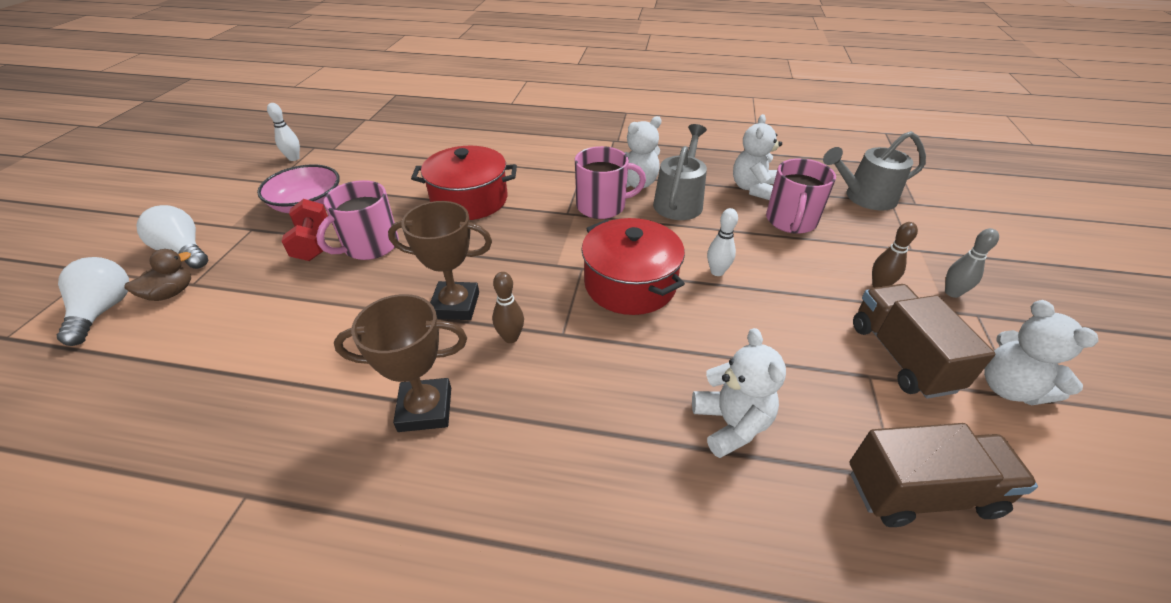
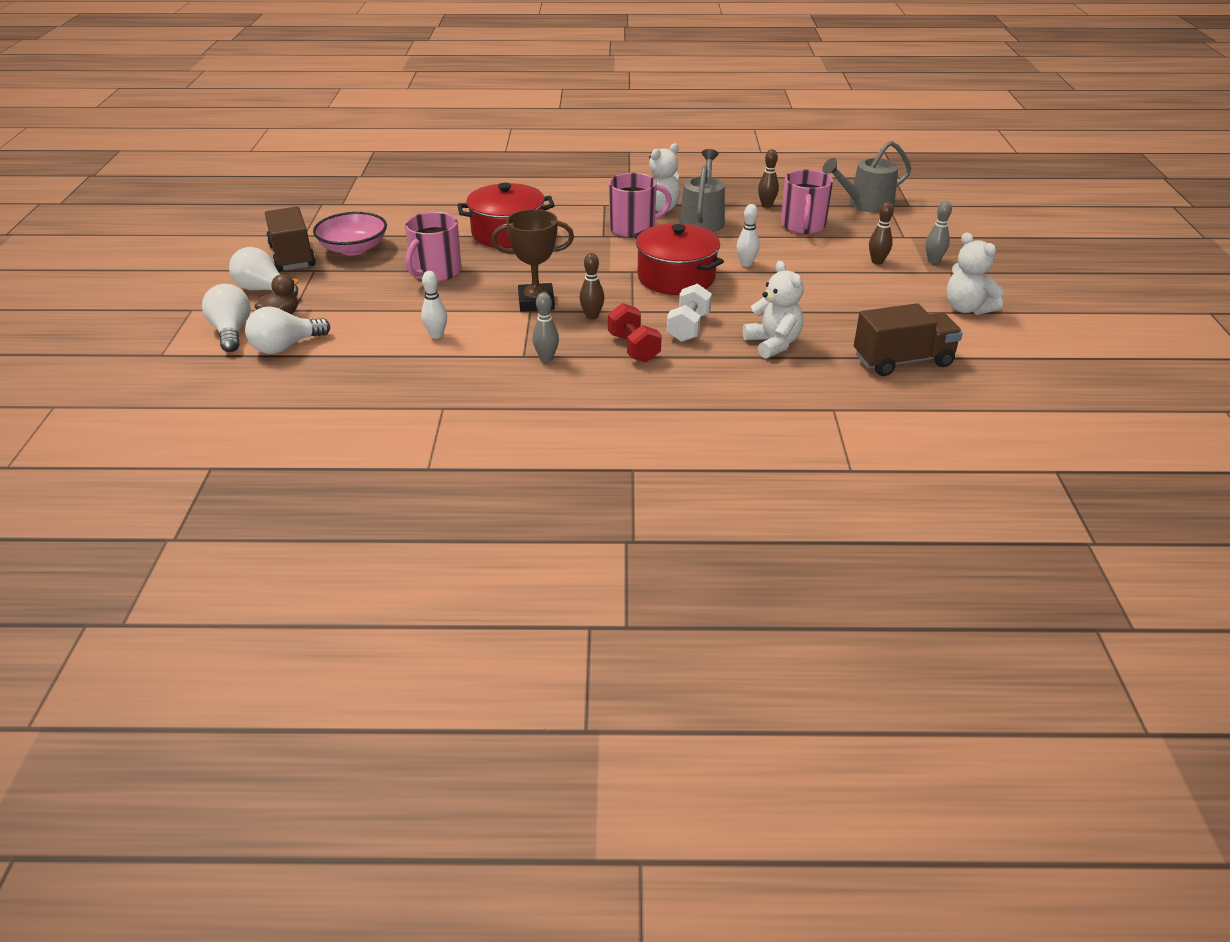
camera: 10 degrees left, 5 degrees down
white bowling pin [267,103,300,161] -> white bowling pin moved to [421,271,447,339]
red dumbbell [282,199,328,261] -> red dumbbell moved to [608,303,662,362]
brown trophy [334,294,467,432] -> grey bowling pin [532,292,559,362]
white teddy bear [733,114,782,200] -> brown bowling pin [758,149,779,208]
brown truck [853,284,995,399] -> brown truck moved to [265,207,316,272]
none -> white light bulb [245,306,330,354]
none -> white dumbbell [667,283,712,342]

